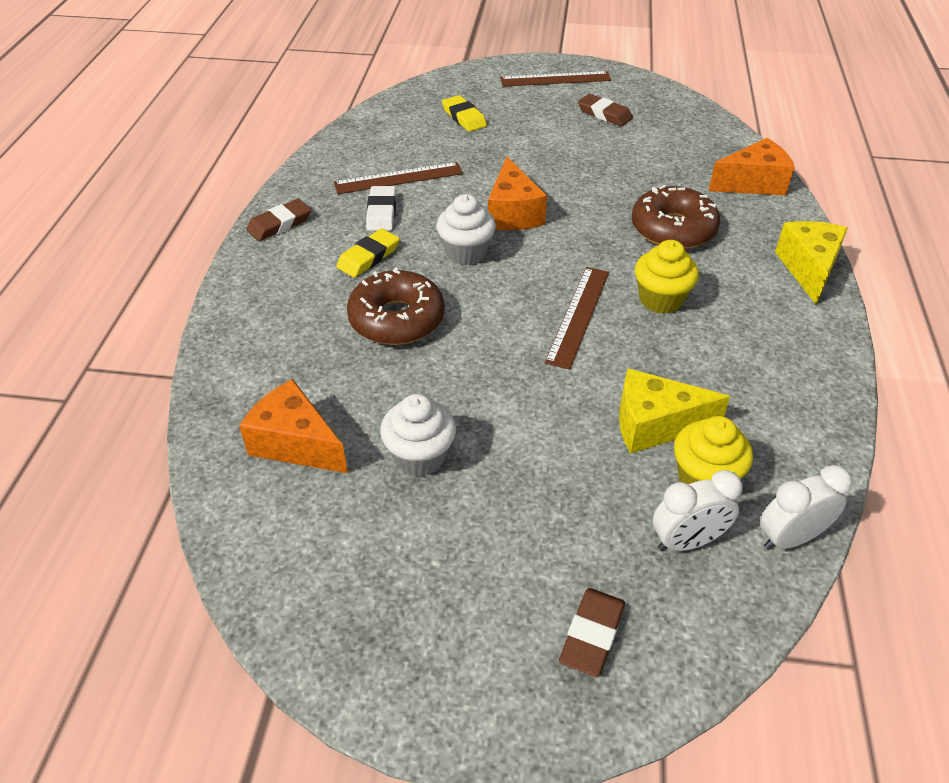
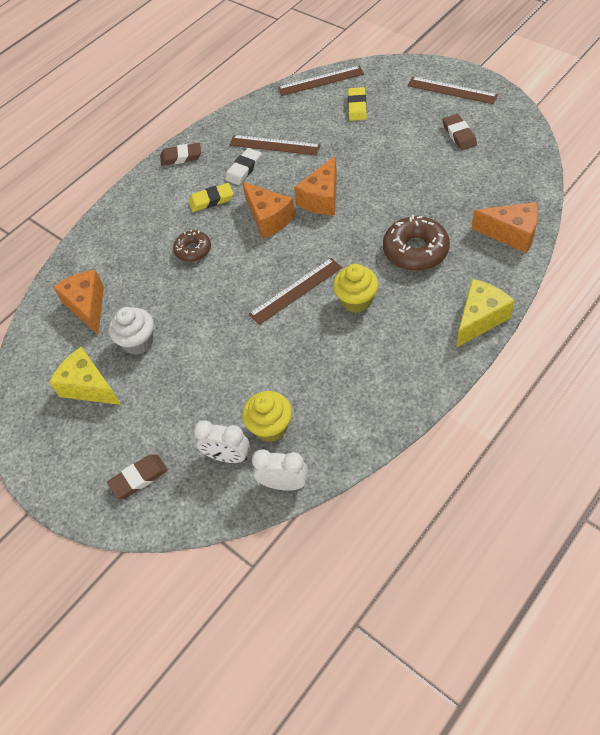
camera: 40 degrees right, 10 degrees up
brown donut [347,267,445,345] -> brown donut [173,230,211,262], size x0.60
white cupcake [436,194,496,265] -> orange cheese [242,182,295,238]
yellow cheese [619,368,730,454] -> yellow cheese moved to [49,347,121,405]
none -> brown ruler [278,66,364,96]

